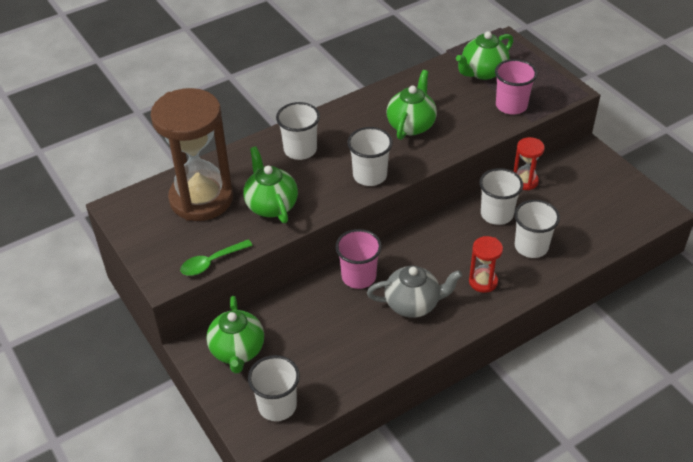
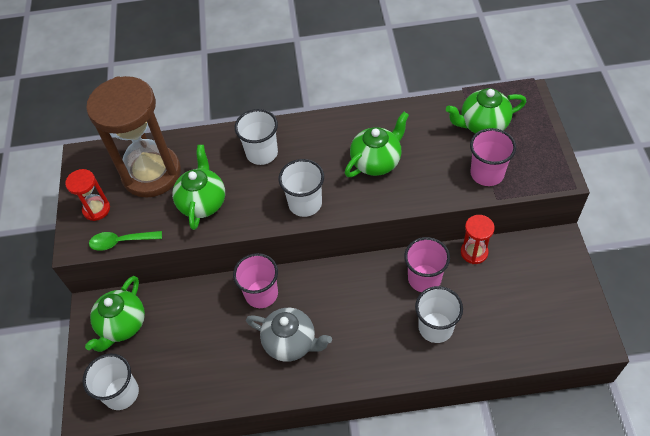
camera: 30 degrees right, 10 degrees up
red hourglass [469,236,503,293] -> red hourglass moved to [65,169,110,221]
white cup [479,168,523,225] -> pink cup [404,237,450,292]

